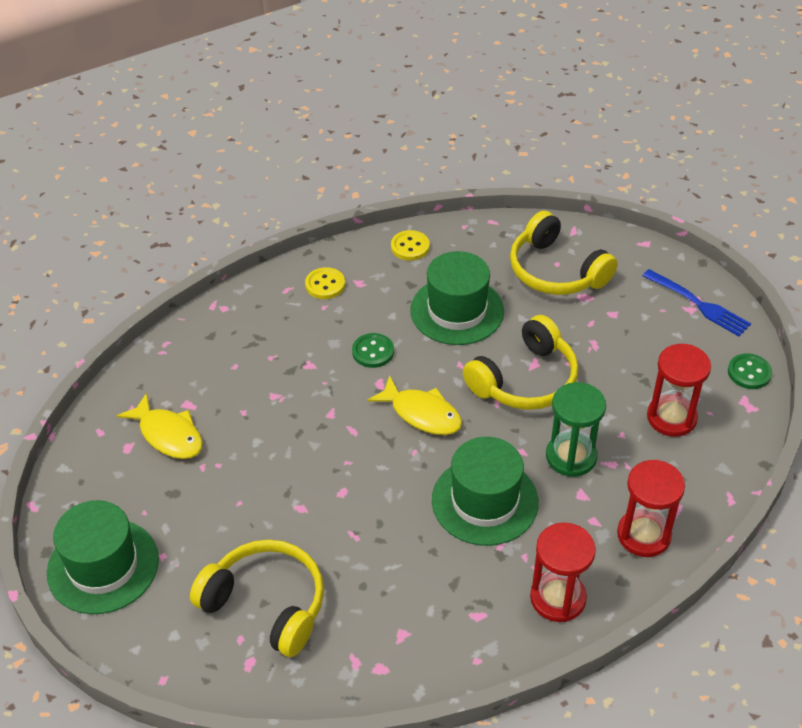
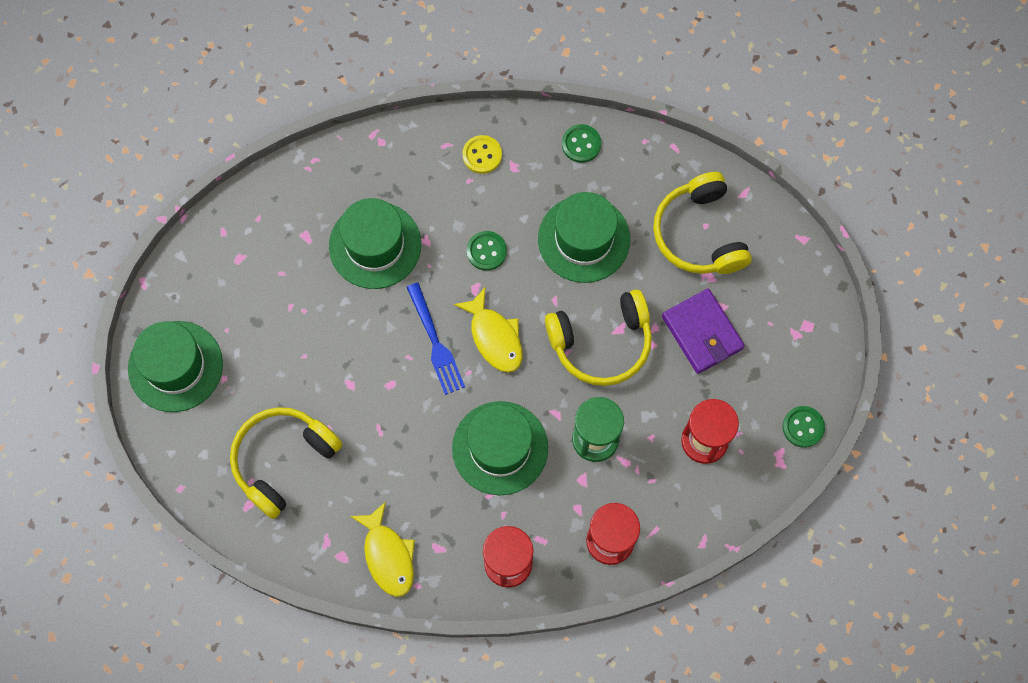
camera: 25 degrees right, 25 degrees up
yellow fish [117,393,203,459] -> yellow fish moved to [350,502,415,597]
yellow headphones [190,540,324,657] -> yellow headphones turned 105 degrees counterclockwise [230,407,342,519]
yellow button [391,230,430,261] -> green button [562,124,601,163]
blue fork [643,269,751,336] -> blue fork moved to [406,283,465,395]
none -> green hat [329,198,421,289]
none -> purple wallet [662,289,745,374]

